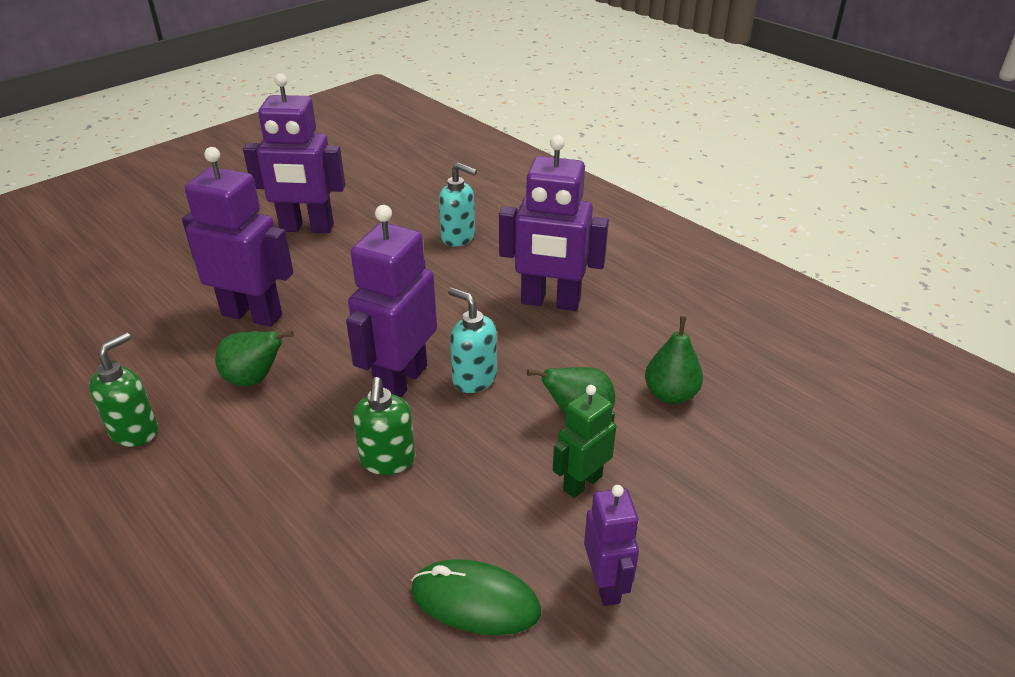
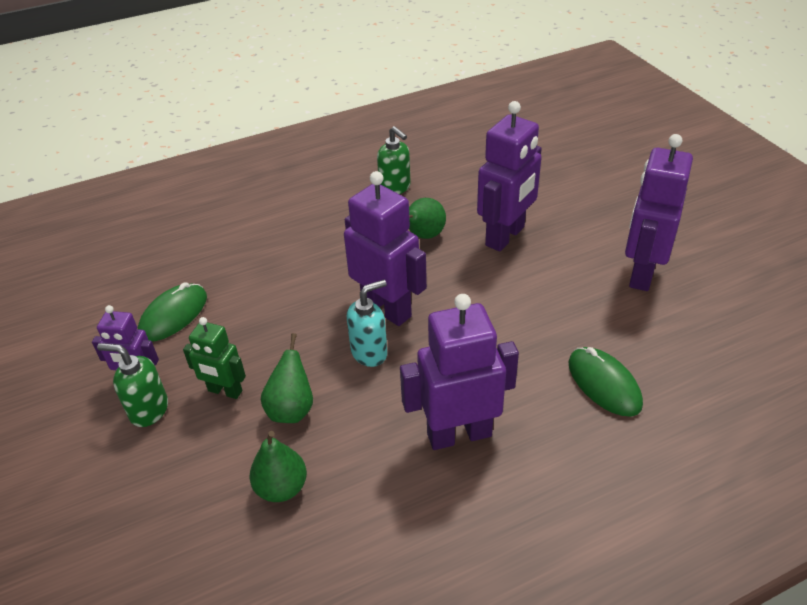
camera: 110 degrees right, 5 degrees up
green soap dispenser [353,377,415,475] -> green soap dispenser moved to [97,343,168,427]
turquoise soap dispenser [439,162,477,247] -> green mouse [568,347,643,416]
purple robot [499,135,609,311] -> purple robot turned 45 degrees clockwise [400,294,519,450]
green robot [553,385,616,498] -> green robot turned 135 degrees clockwise [183,317,246,399]

